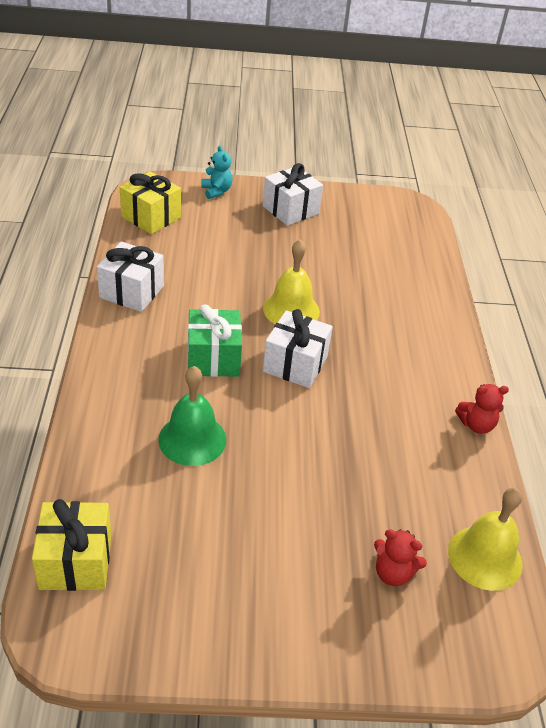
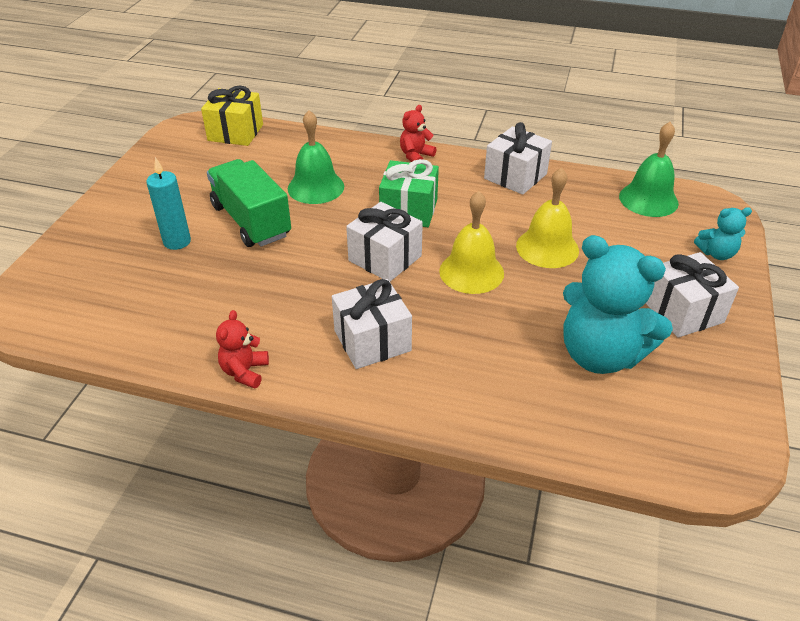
camera: 110 degrees right, 0 degrees up
yellow gift [120,171,181,234] -> green bell [619,122,679,217]
red teddy bear [374,529,427,586] -> red teddy bear moved to [400,105,437,162]
yellow bell [448,488,523,591] -> yellow bell moved to [516,167,579,268]
none -> turquoise candle [146,157,191,250]
none -> green truck [207,159,291,247]
none -> white gift [332,279,412,369]
none -> turquoise teddy bear [563,235,673,374]

